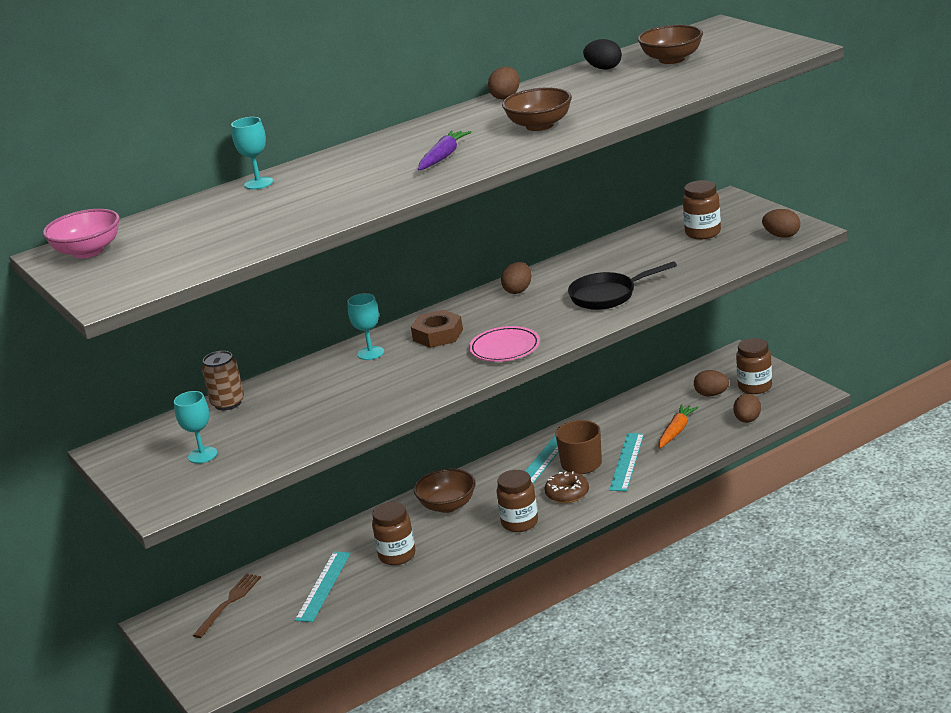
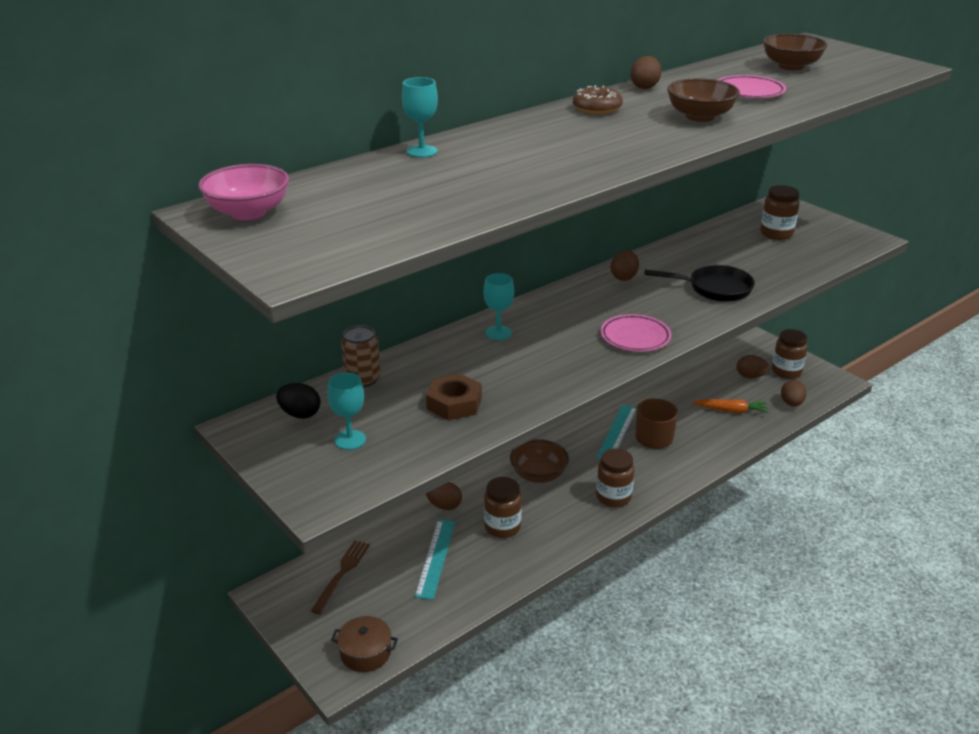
camera: 10 degrees left, 5 degrees up
brown nut [411,310,463,348] -> brown nut moved to [426,373,482,420]
purple carrot [418,130,471,170] -> none
brown donut [545,471,589,503] -> brown donut moved to [573,85,623,114]
black pan [568,261,677,310] -> black pan turned 150 degrees counterclockwise [644,265,755,302]
black egg [583,39,622,70] -> black egg moved to [276,383,320,419]
turquoise ruler [609,433,644,491] -> none
orange carrot [658,404,699,449] -> orange carrot turned 75 degrees clockwise [692,399,769,413]
brown egg [762,209,800,238] -> brown egg moved to [426,482,462,510]
none -> brown pot [331,616,398,672]
none -> pink plate [718,75,786,98]

